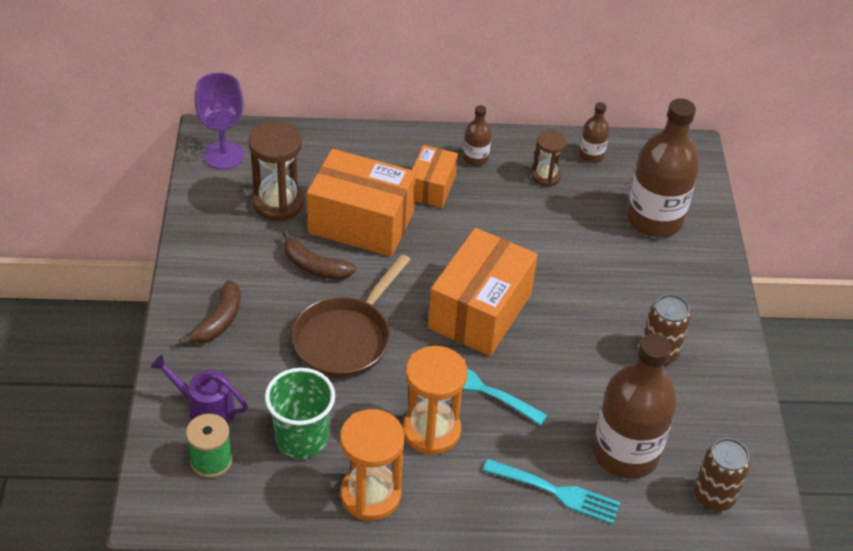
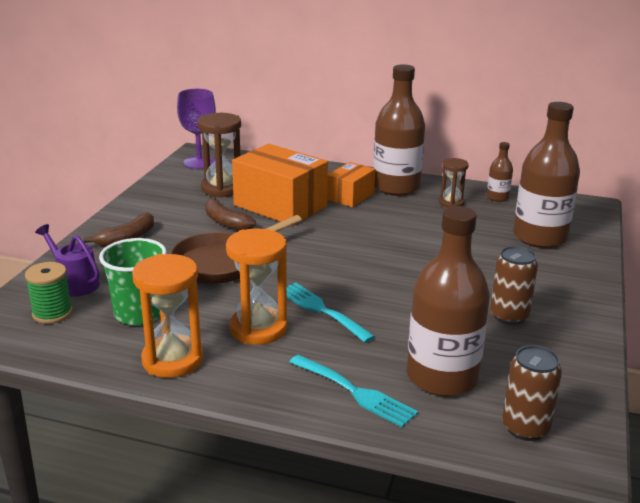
camera: 20 degrees right, 20 degrees down
orange box [428,228,538,356] -> none
brown bottle [463,105,492,166] -> brown bottle [373,64,425,196], size x2.17

